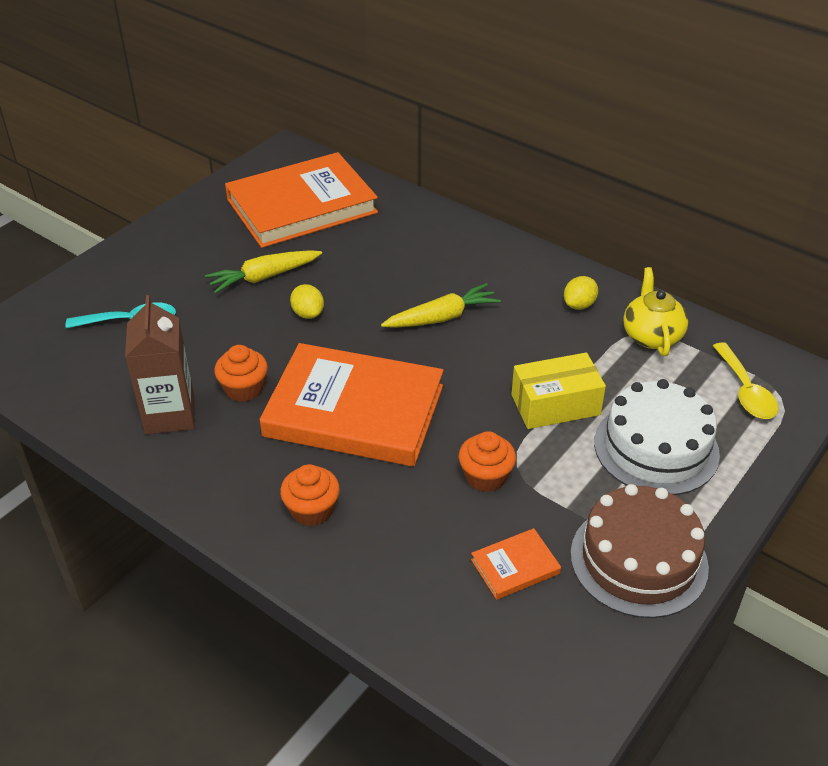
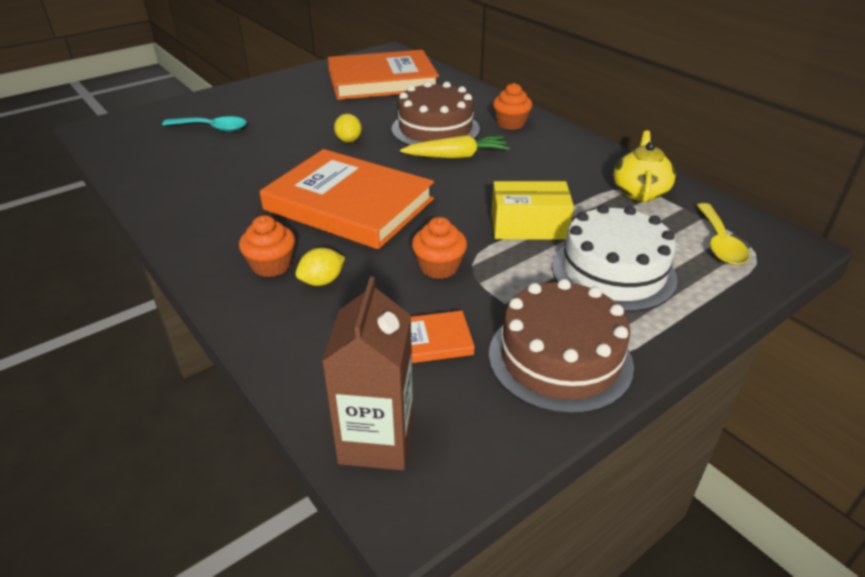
camera: 15 degrees right, 5 degrees down
brown carton [125,295,195,434] -> brown carton moved to [322,277,414,470]
yellow carrot [205,250,322,294] -> none
orange cupcake [214,345,268,402] -> orange cupcake moved to [493,83,532,130]
yellow lemon [564,276,598,310] -> yellow lemon moved to [295,248,345,286]
none -> brown cake [392,81,480,145]

